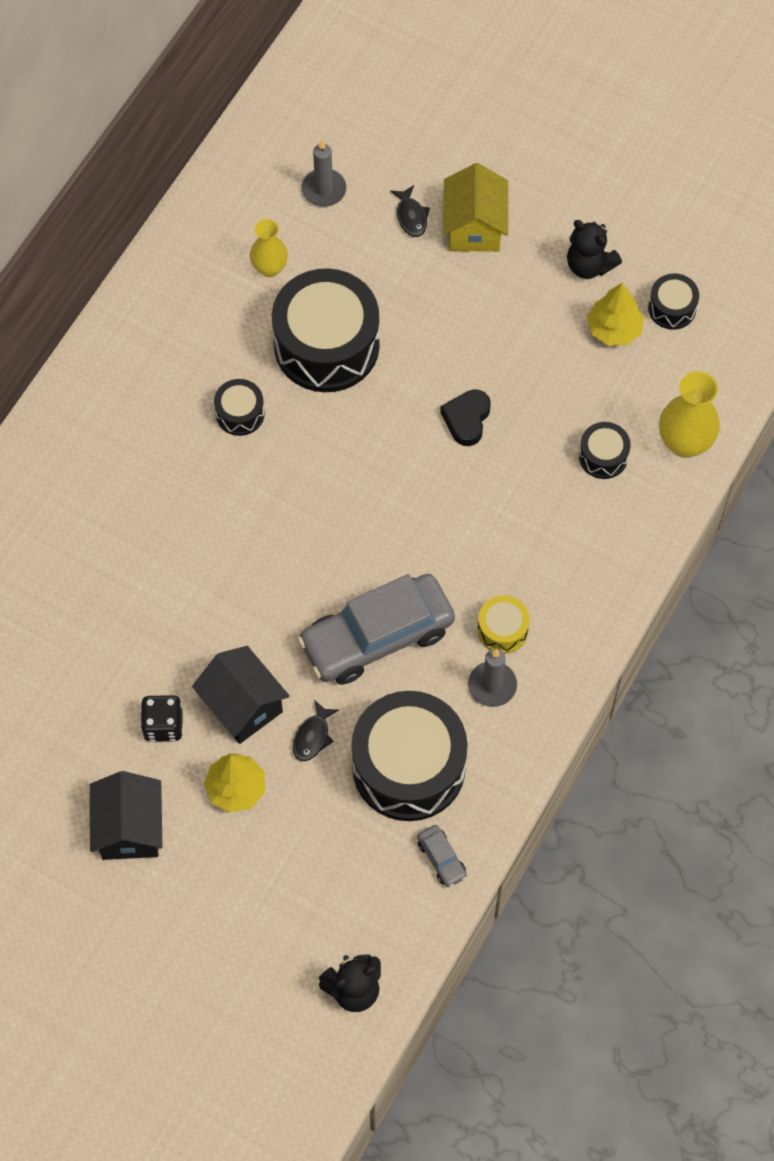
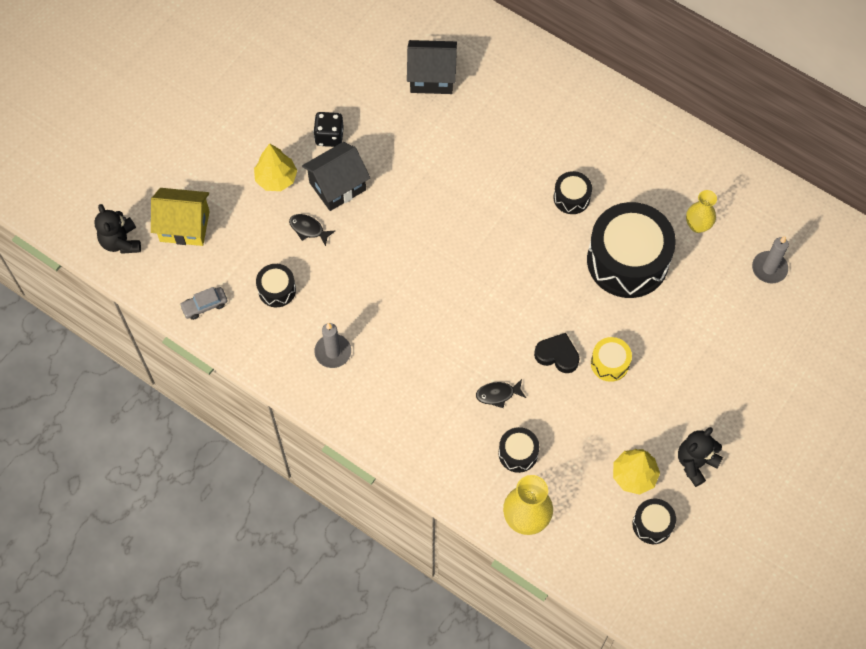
camera: 95 degrees right, 0 degrees up
black house [90,771,162,860] -> black house moved to [407,40,457,94]
grey car [297,574,455,685] -> none
black drum [351,691,468,821] -> black drum [256,264,296,307], size x0.46
black fish [390,185,430,237] -> black fish moved to [476,379,526,408]
yellow house [443,163,508,252] -> yellow house moved to [151,188,210,246]
yellow drum [478,595,530,654] -> yellow drum moved to [591,337,632,382]

